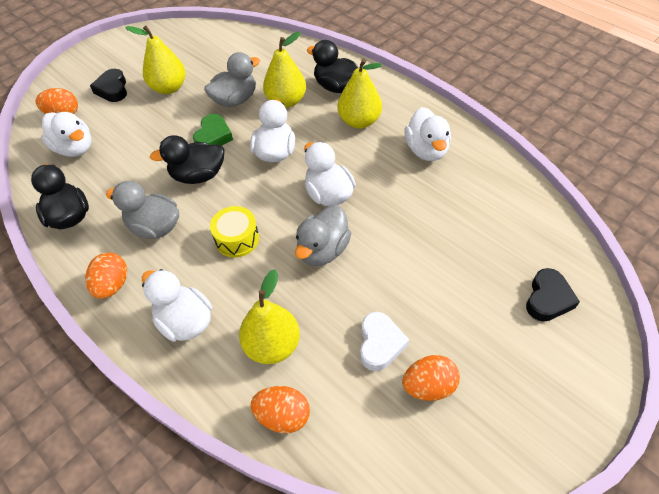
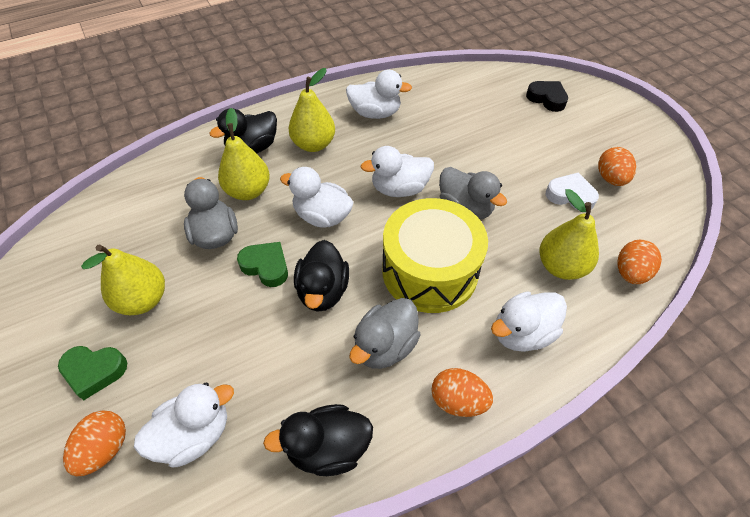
camera: 75 degrees left, 0 degrees up
black heart [90,69,127,102] -> green heart [58,346,127,400]
yellow drum [210,206,259,258] -> yellow drum [382,198,488,313], size x2.03

